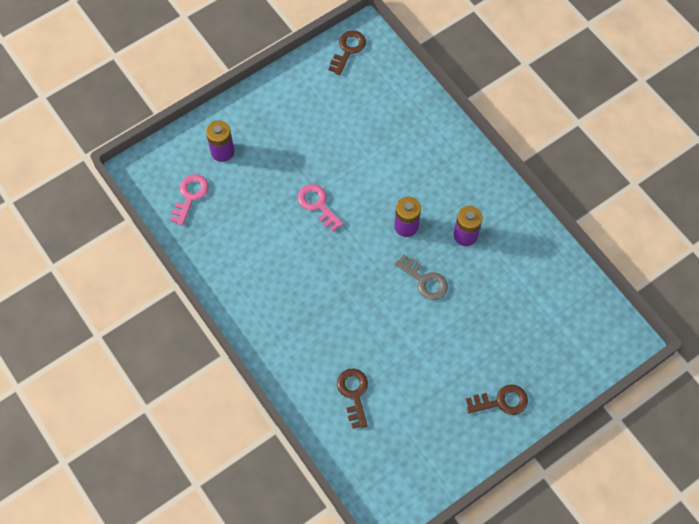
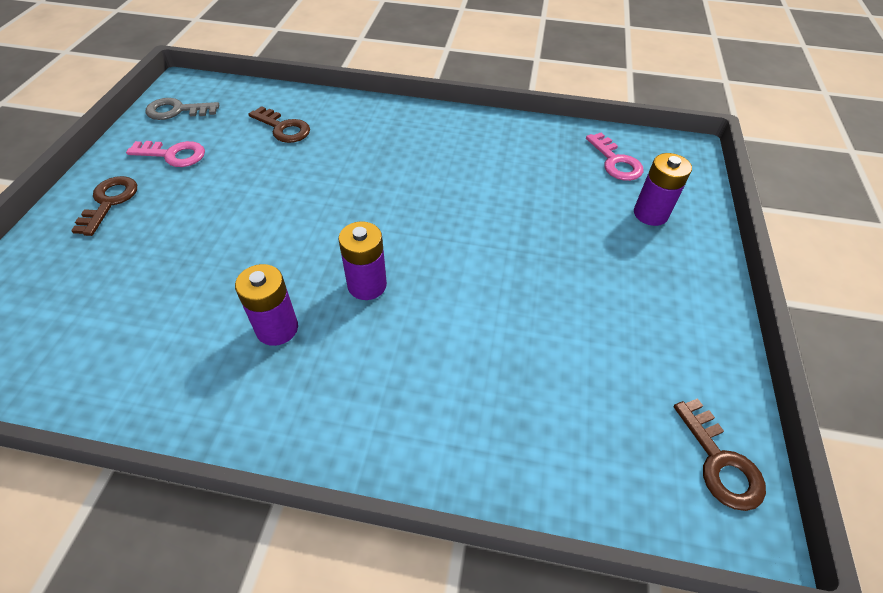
camera: 135 degrees right, 15 degrees down
pink key [298,184,344,232] -> pink key moved to [126,141,205,167]
grey key [395,255,448,300] -> grey key moved to [146,98,219,120]
brown key [466,384,528,415] -> brown key turned 150 degrees clockwise [71,176,137,236]

